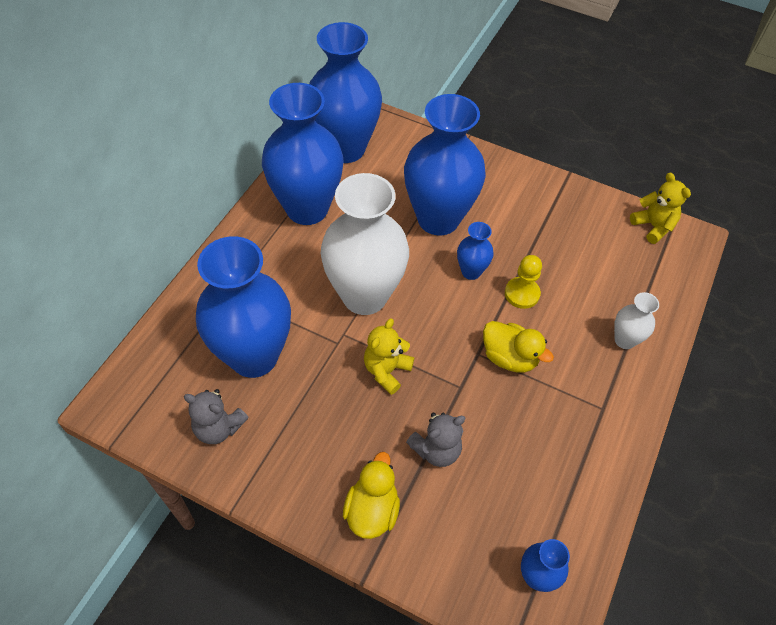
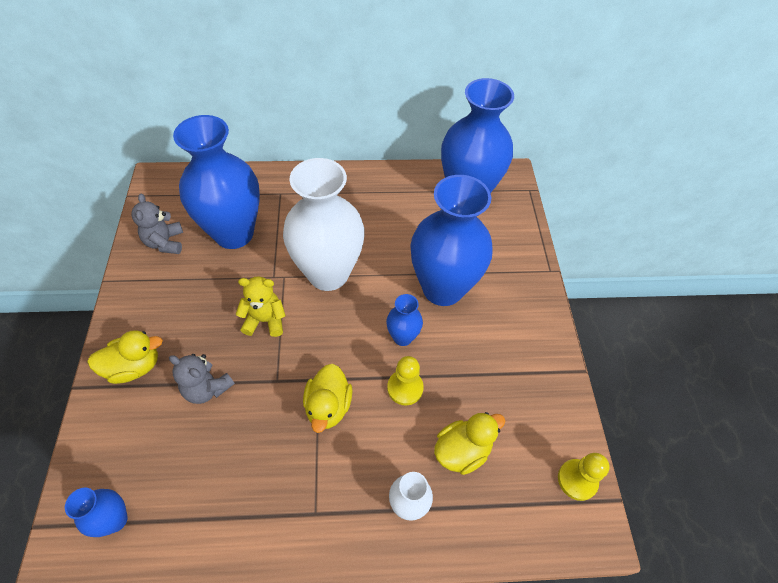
camera: 60 degrees right, 0 degrees up
blue vase [262,83,344,225] -> none
yellow teddy bear [630,173,691,244] -> yellow pawn [558,453,610,501]
none -> yellow duck [434,412,505,475]

